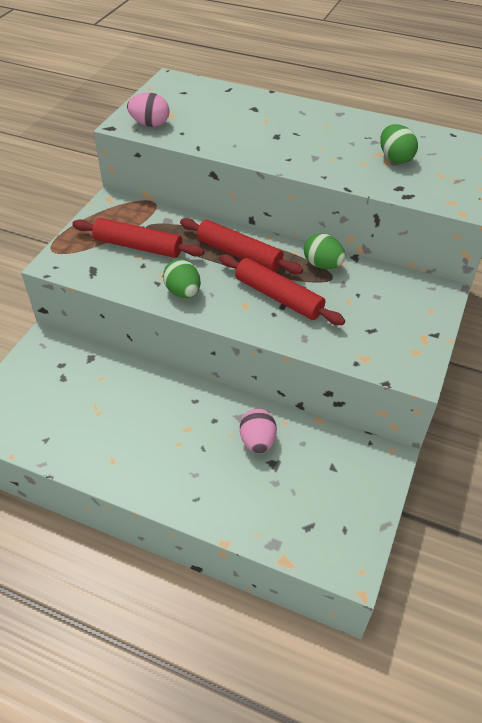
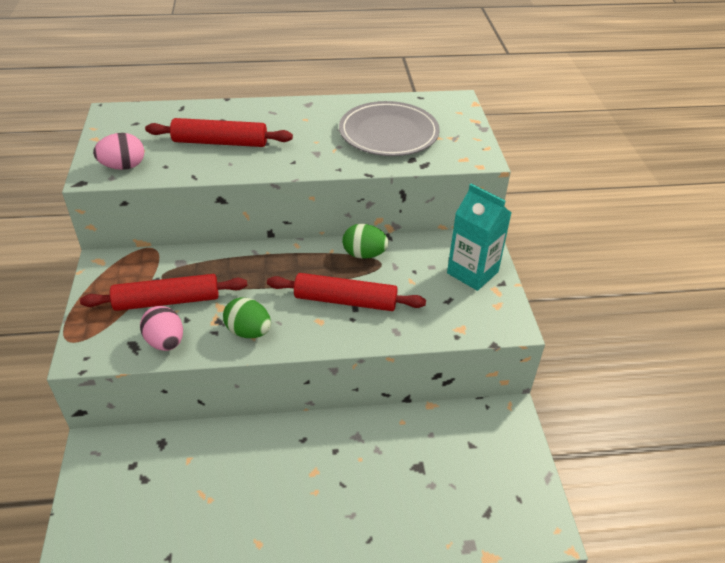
camera: 30 degrees left, 5 degrees down
red rolling pin [180,218,303,275] -> red rolling pin moved to [145,118,293,147]
pink egg [240,408,277,454] -> pink egg moved to [140,306,183,351]
green egg [380,124,418,164] -> grey plate [339,101,440,156]
none -> turquoise carton [447,184,511,291]

